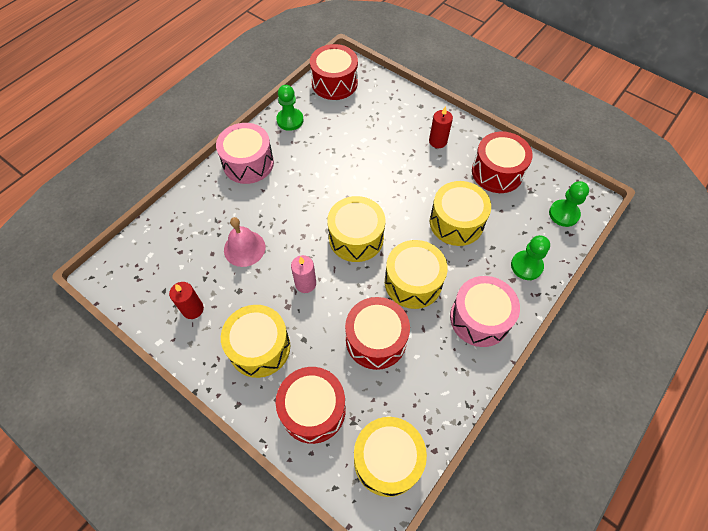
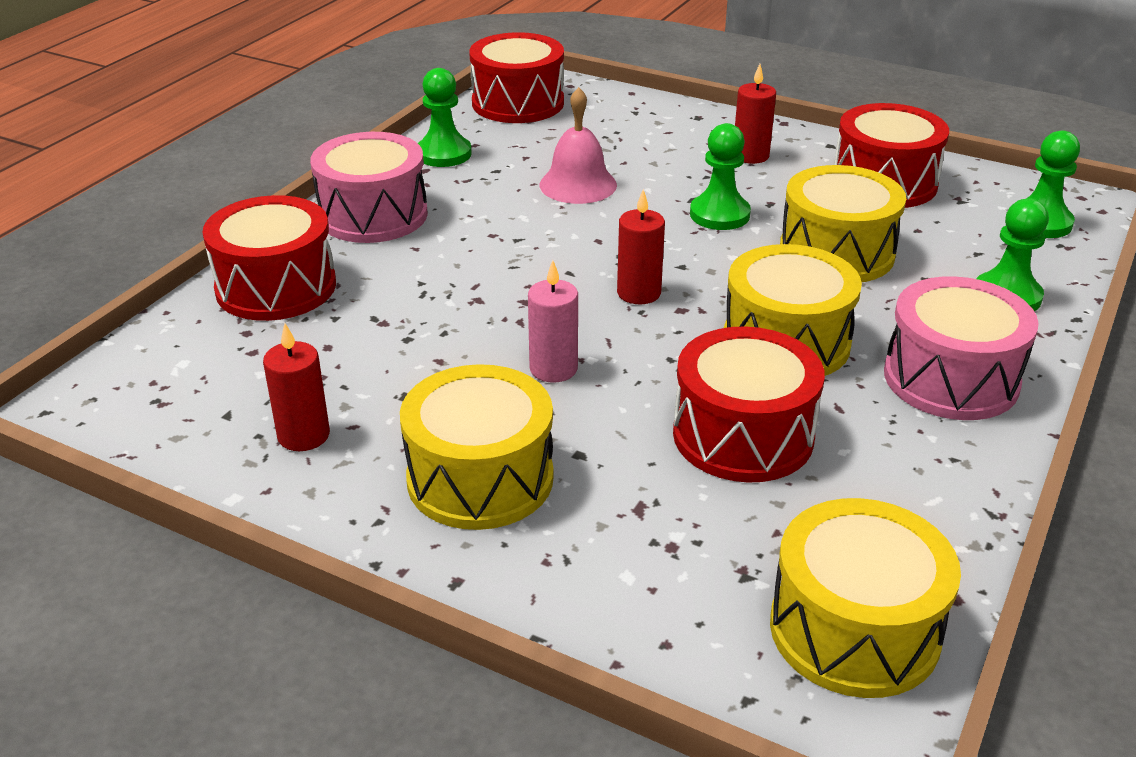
camera: 10 degrees left, 25 degrees down
pink bell [224,217,265,267] -> pink bell moved to [540,87,617,204]
red drum [276,367,346,444] -> red drum moved to [202,195,336,321]
yellow drum [327,196,385,262] -> red candle [617,189,665,304]
none -> green pawn [690,123,751,230]

